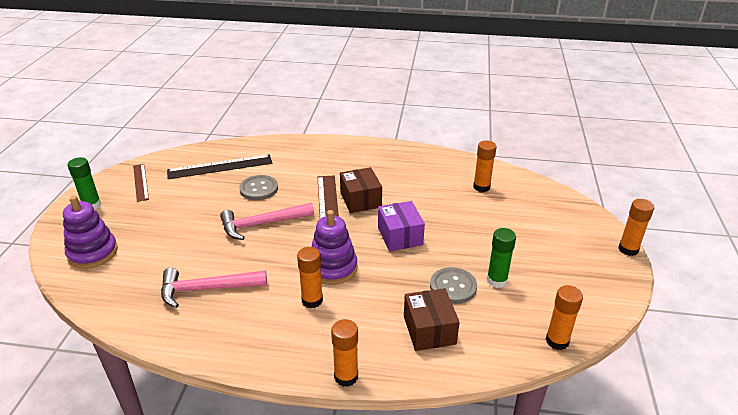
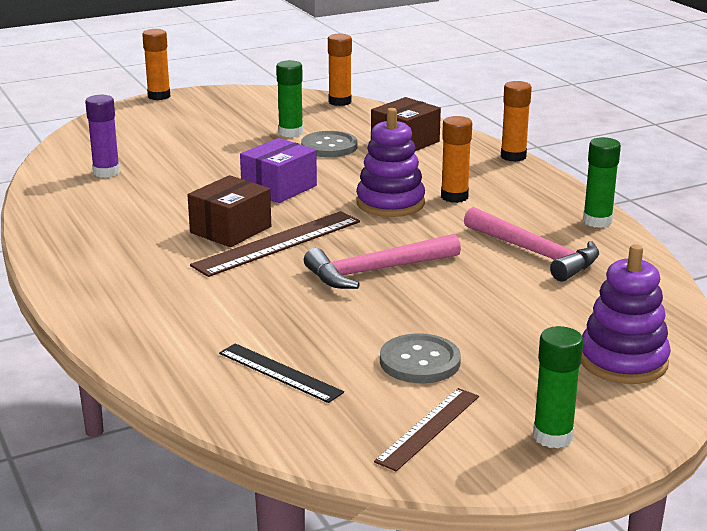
camera: 125 degrees left, 10 degrees down
black ruler [167,154,272,179] -> black ruler [219,343,344,403], size x0.63
pink hammer [220,203,314,240] -> pink hammer turned 120 degrees clockwise [304,234,461,289]
grey button [239,175,278,200] -> grey button moved to [380,333,461,383]
orange glue stick [473,141,497,192] -> purple glue stick [85,95,120,178]
none -> green glue stick [583,137,621,228]

